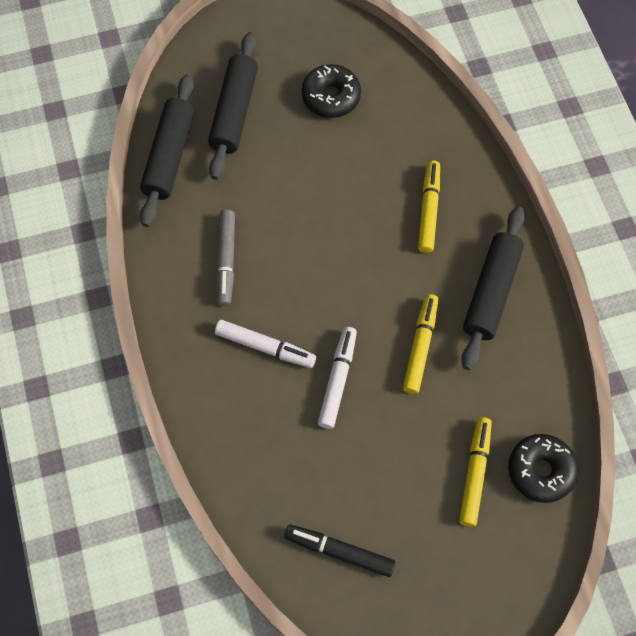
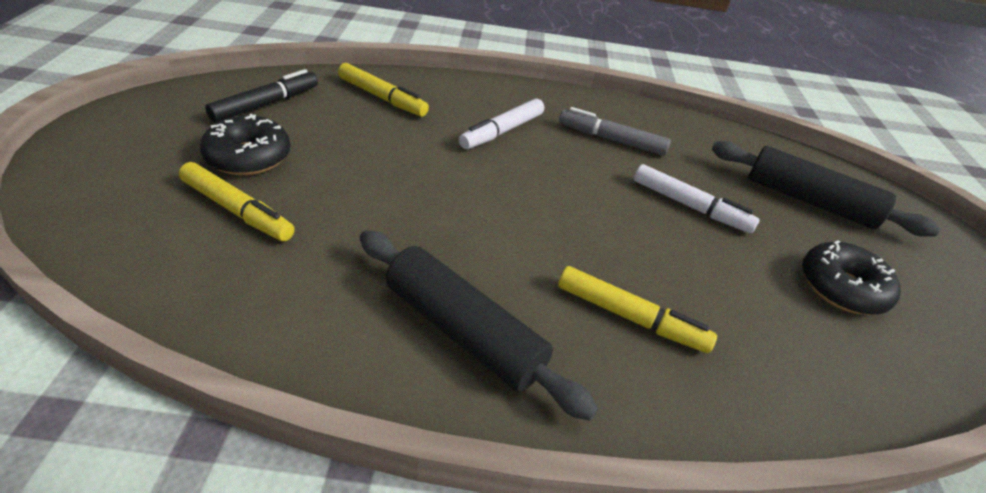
camera: 105 degrees right, 25 degrees down
black rolling pin [140,74,194,227] -> none
white marker [318,327,357,429] -> white marker moved to [634,164,760,233]
yellow marker [403,294,438,394] -> yellow marker moved to [338,63,429,117]
black donut [508,434,579,503] -> black donut moved to [200,114,290,175]

